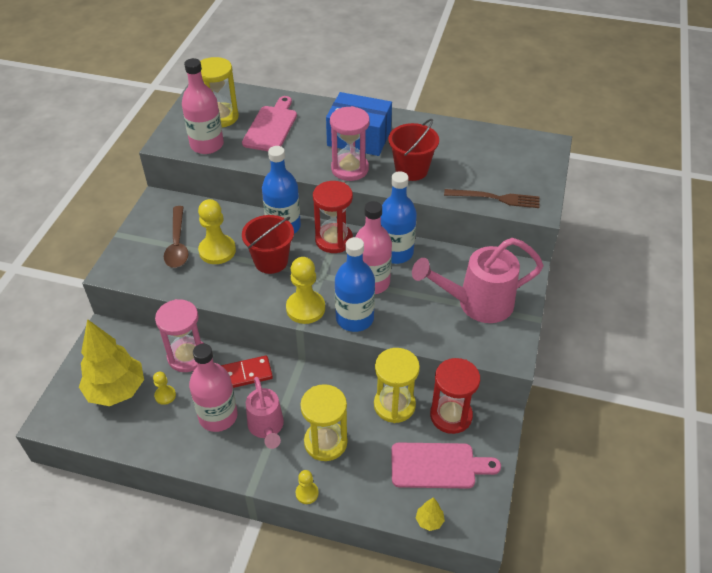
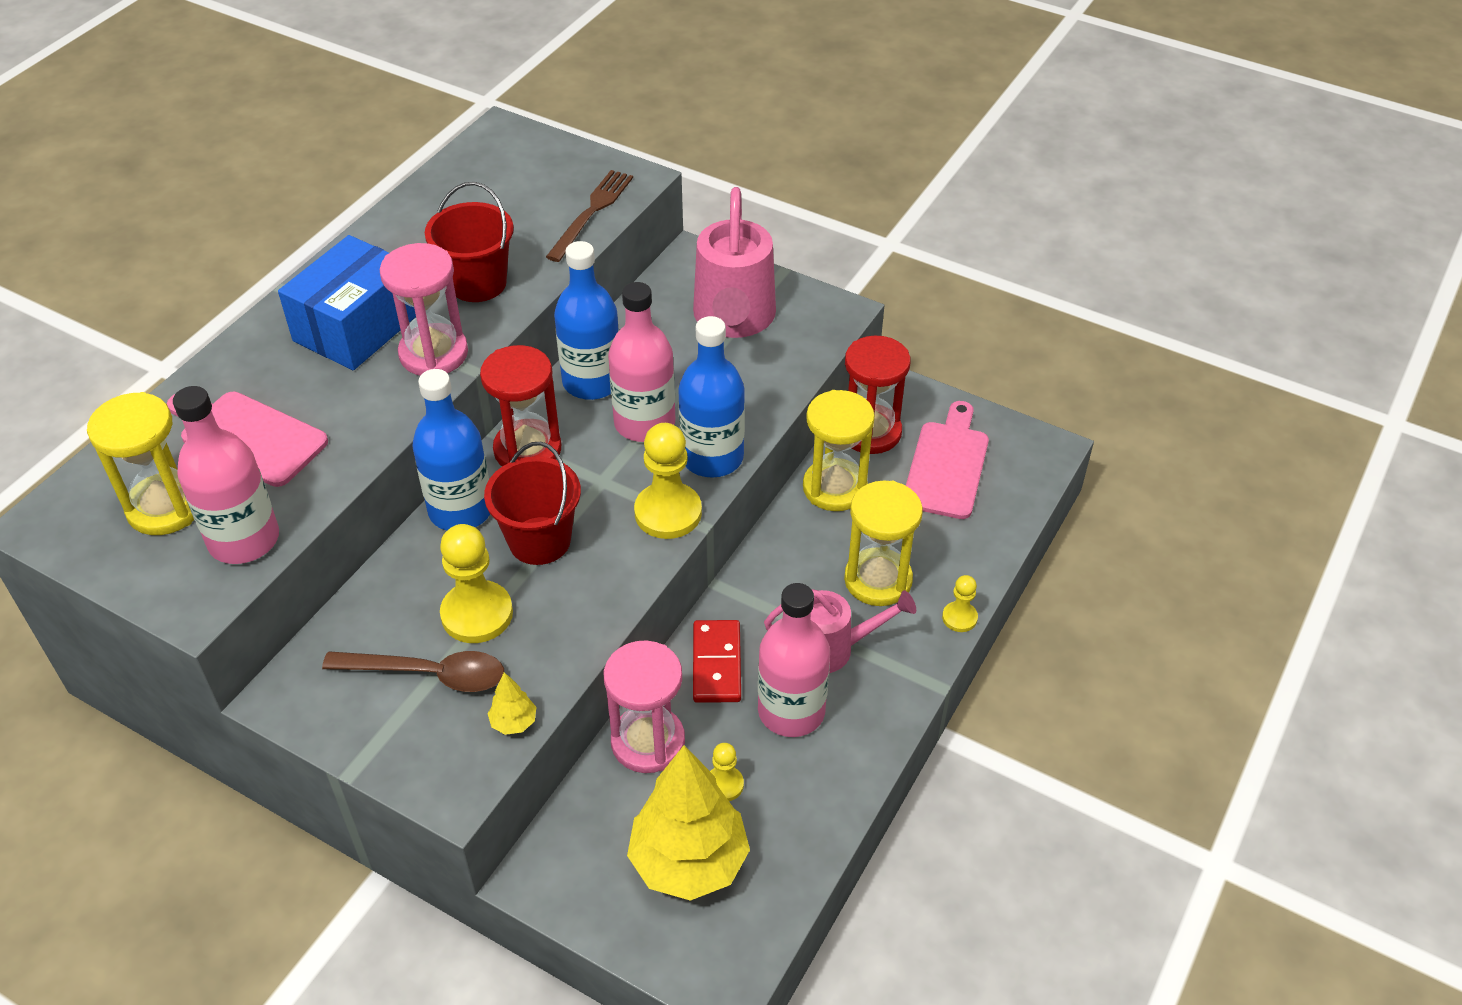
camera: 75 degrees left, 0 degrees up
yellow tree [416,497,445,531] -> yellow tree moved to [487,672,536,735]

